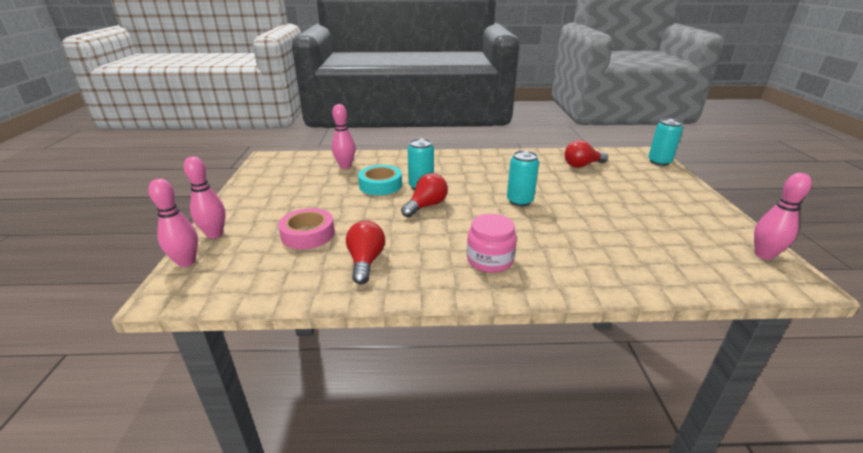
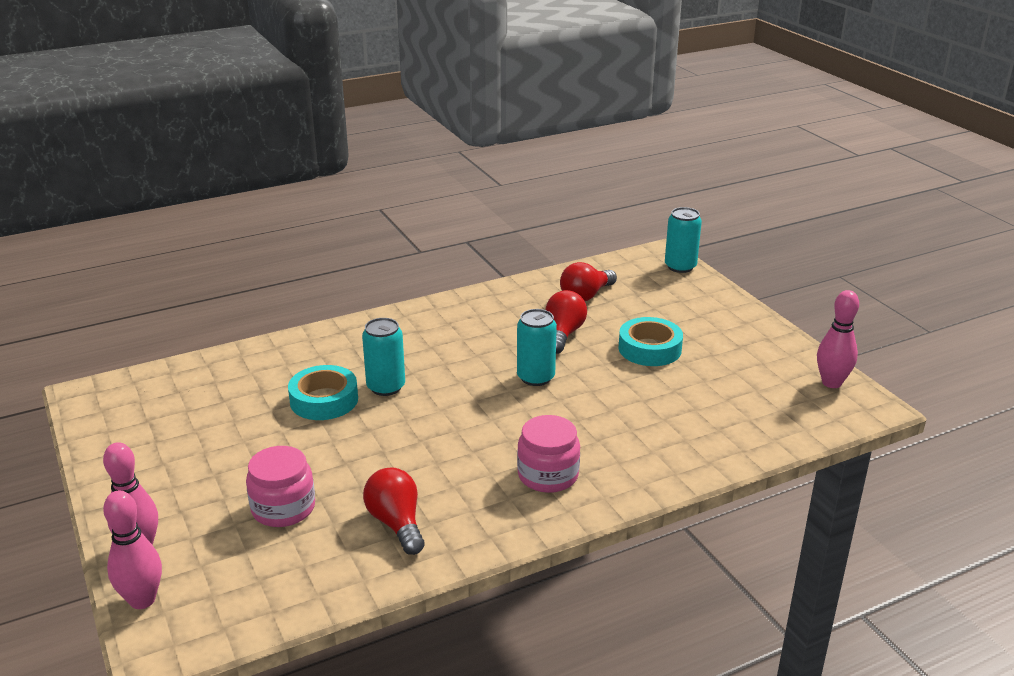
camera: 25 degrees left, 0 degrees up
pink tape [278,208,335,249] -> pink jar [246,446,315,527]
pink bowling pin [332,104,355,169] -> none
red light bulb [401,173,448,218] -> red light bulb moved to [545,290,587,354]
none -> turquoise tape [619,317,683,366]

